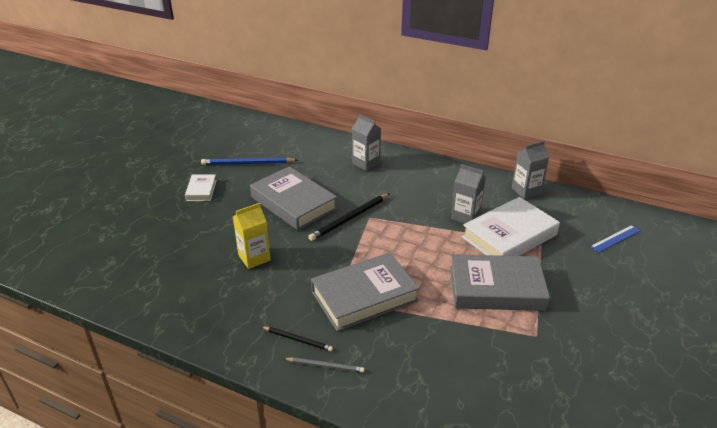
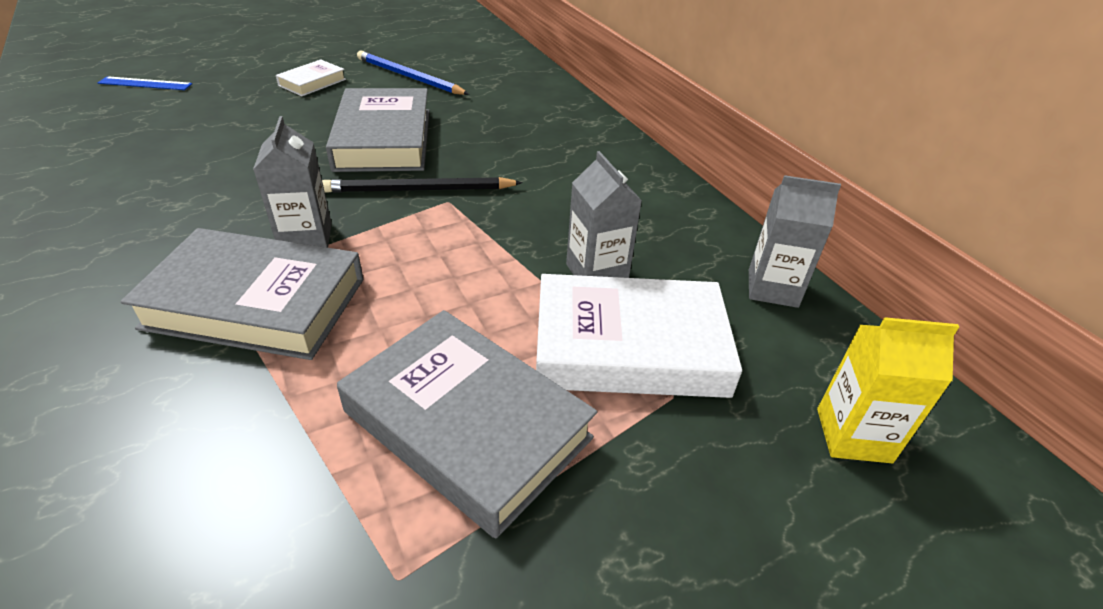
camera: 35 degrees right, 5 degrees up
yellow carton [233,203,271,269] -> yellow carton moved to [817,317,959,463]
black pencil [262,326,333,351] -> none
grey pencil [283,357,365,373] -> none
grey carton [352,114,381,171] -> grey carton moved to [253,116,332,248]
blue ruler [590,225,641,253] -> blue ruler moved to [98,76,192,90]

